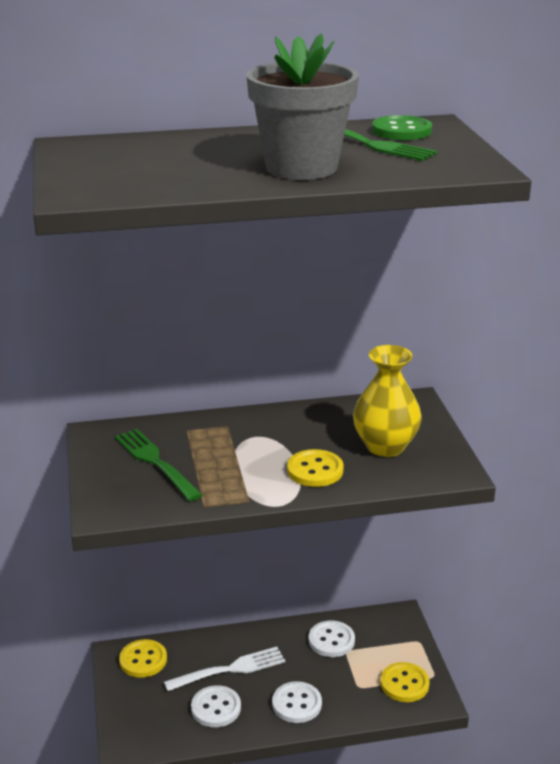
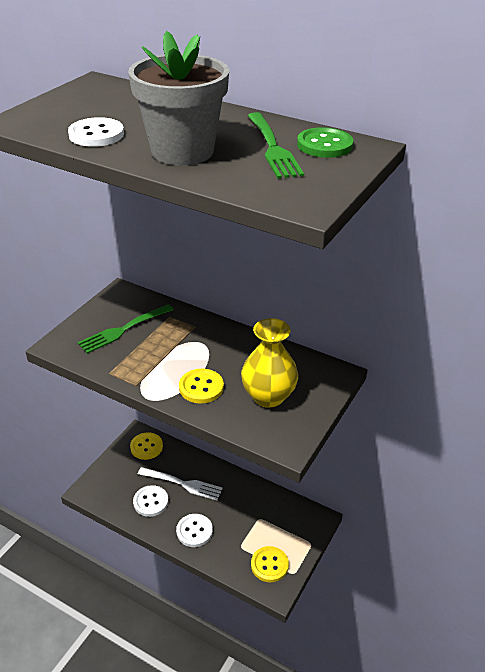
camera: 40 degrees right, 10 degrees up
green fork [115,429,202,501] -> green fork turned 135 degrees counterclockwise [77,304,174,354]
white button [309,620,355,657] -> white button moved to [68,117,124,147]

